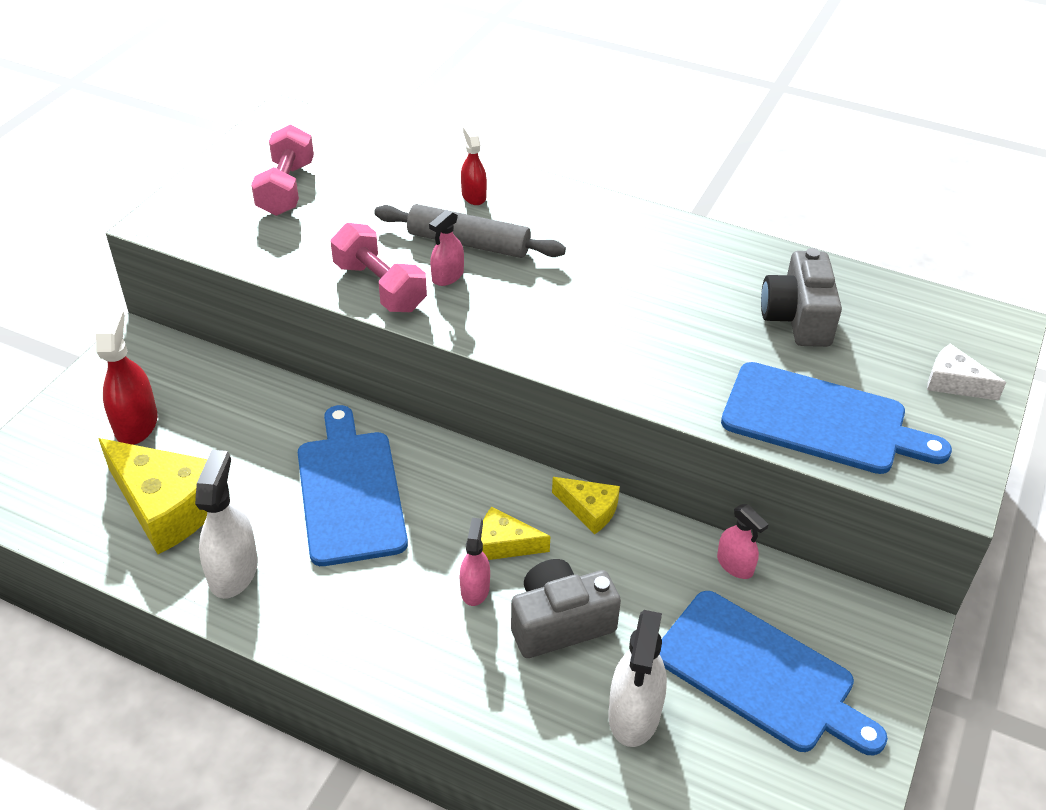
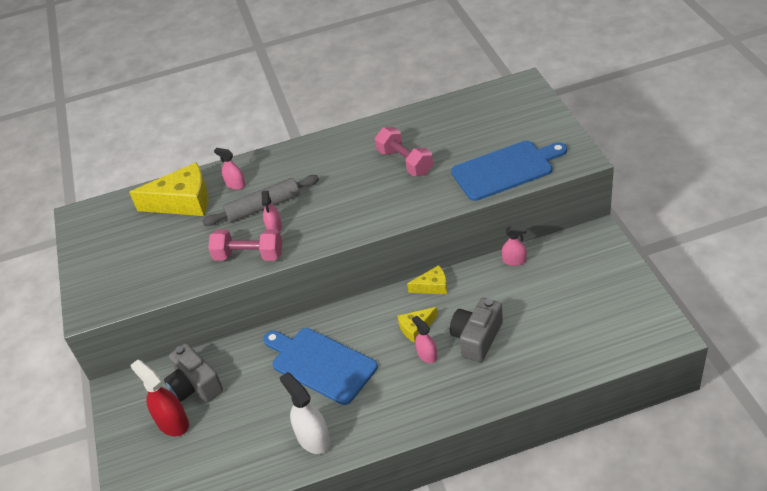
camera: 35 degrees left, 0 degrees up
yellow cheese [98,438,207,554] -> yellow cheese moved to [129,162,208,216]
pink dumbbell [251,124,314,216] -> pink dumbbell moved to [375,127,433,176]
red spray bottle [461,126,487,205] -> pink spray bottle [214,148,246,190]
white spray bottle [608,610,667,747] -> none
blue cutting board [660,591,888,756] -> none
grey camera [761,248,842,347] -> grey camera moved to [164,343,223,403]
white cheese [927,344,1006,401] -> none

